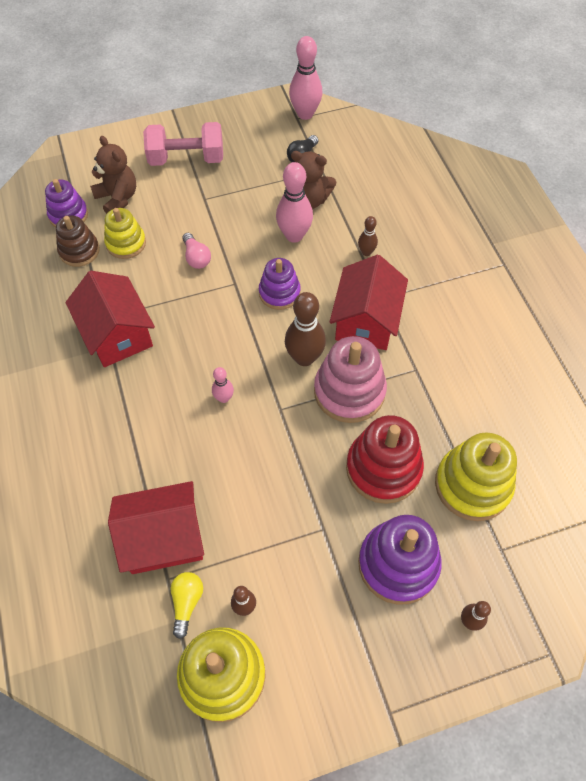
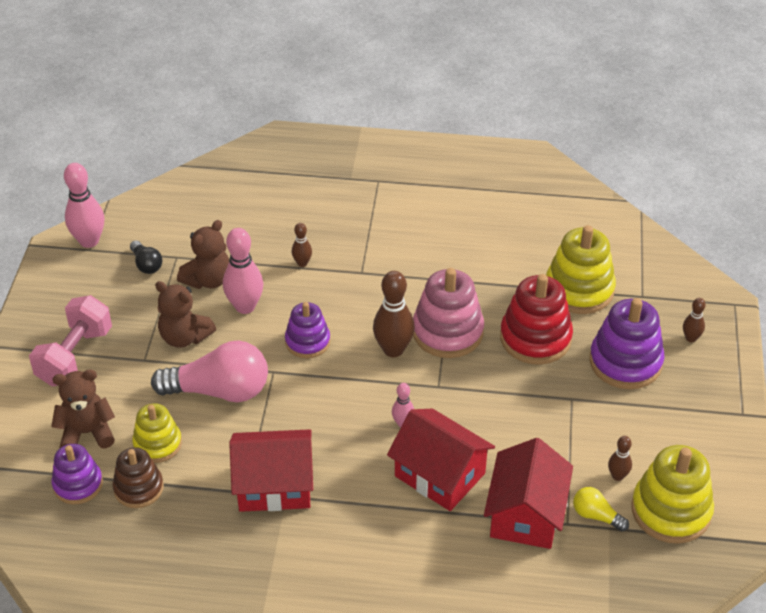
camera: 65 degrees left, 15 degrees down
pink light bulb [183,233,211,269] -> pink light bulb [151,340,268,402], size x2.11
red house [329,255,408,350] -> red house moved to [387,409,495,511]
none -> brown teddy bear [155,281,216,348]

